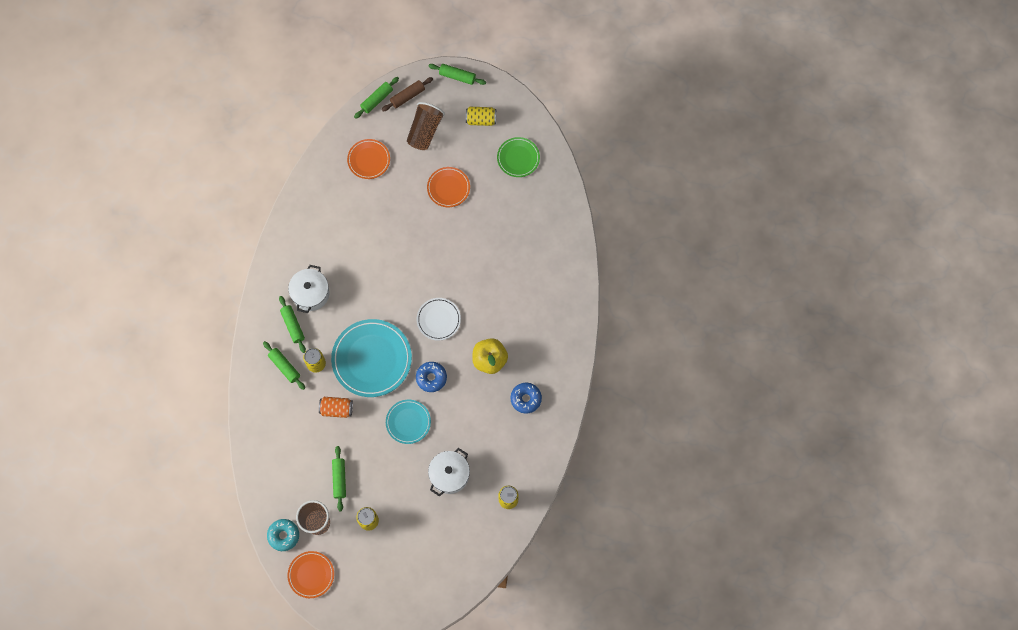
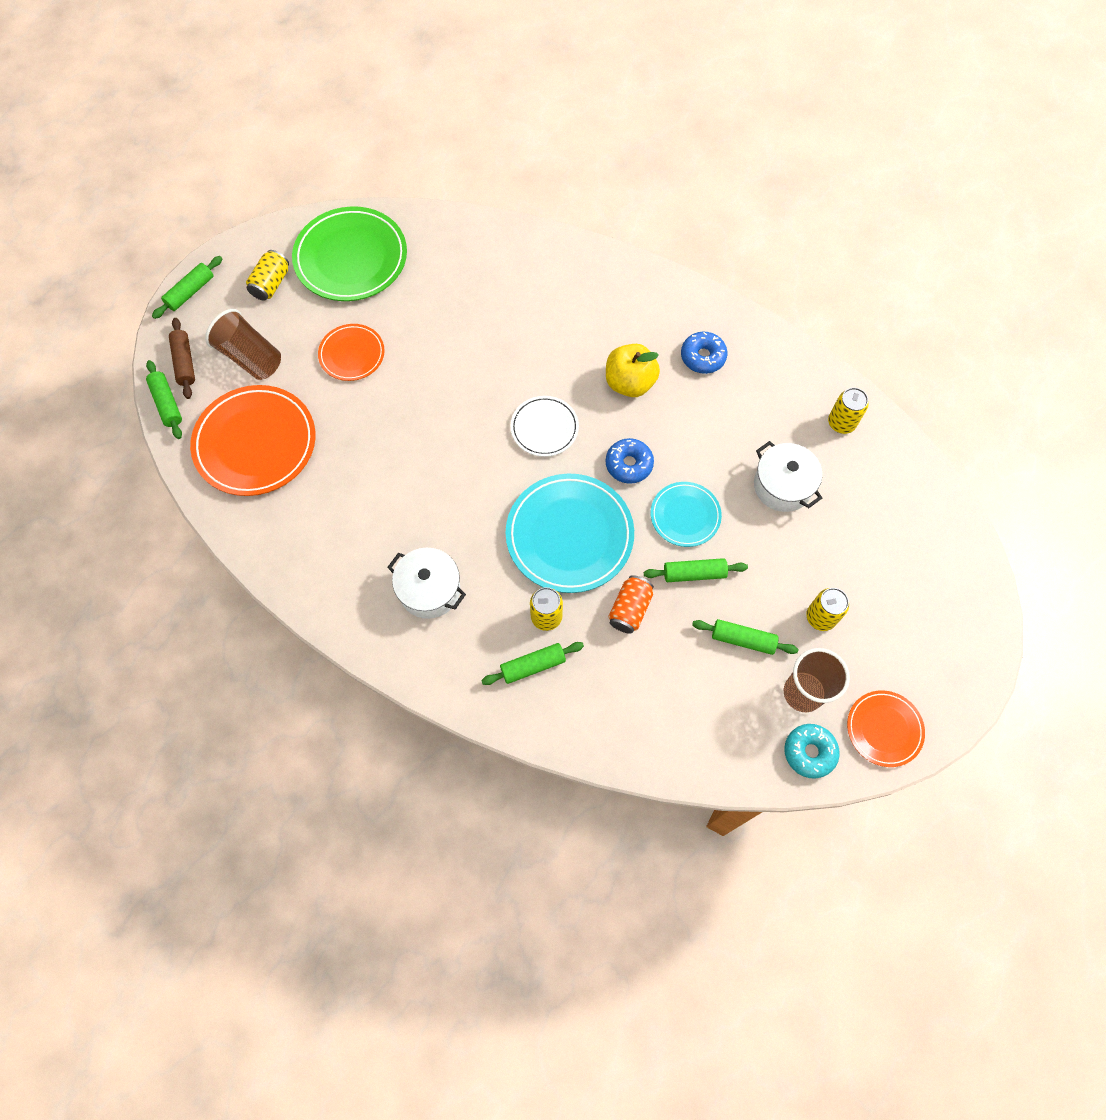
camera: 70 degrees left, 5 degrees down
green rolling pin [279,296,306,353] -> green rolling pin moved to [644,558,748,582]
orange plate [347,139,390,179] -> orange plate [190,385,315,496], size x1.79
green plate [497,137,540,177] -> green plate [292,206,407,301], size x1.79

